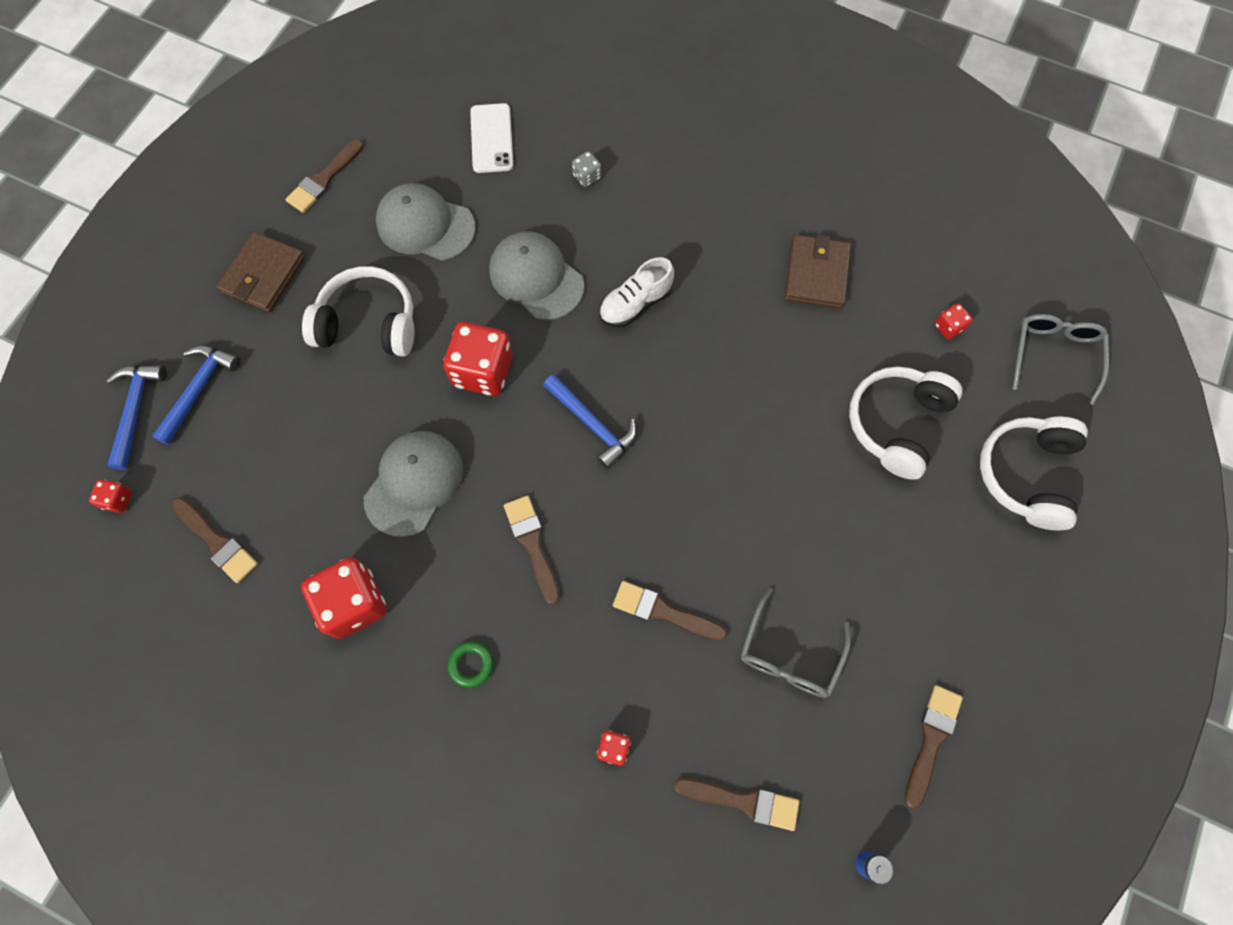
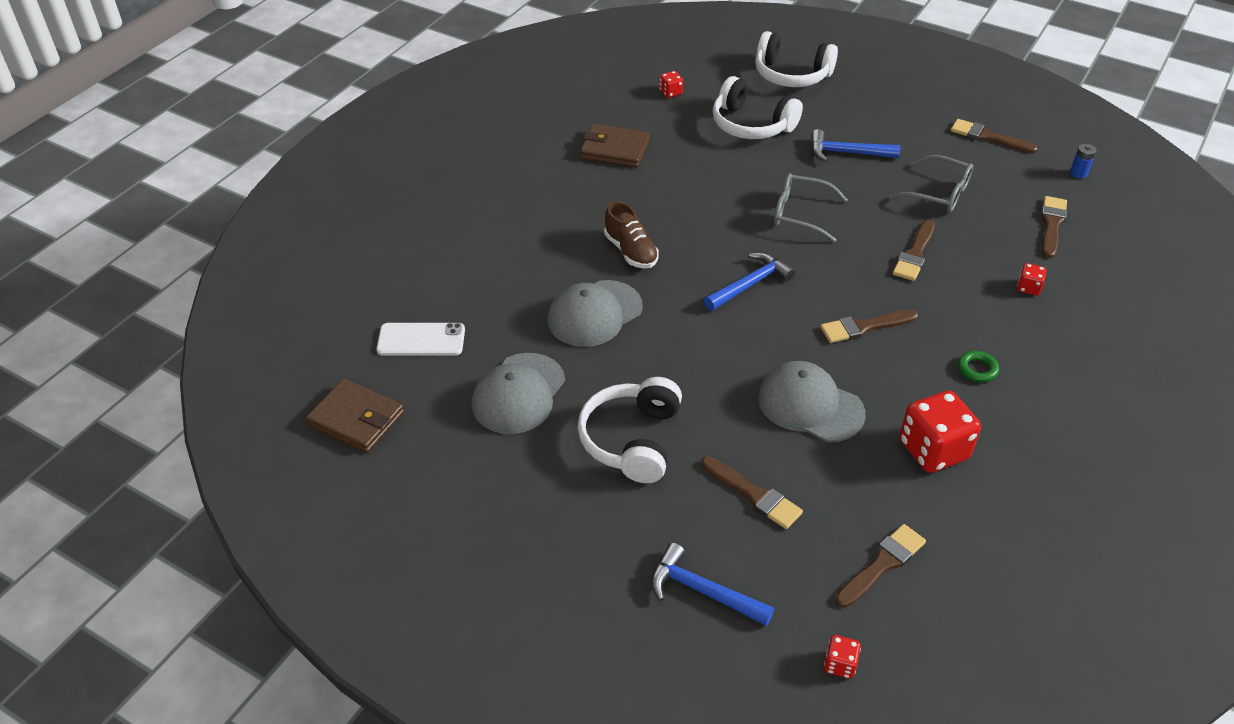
camera: 85 degrees left, 25 degrees down
blue hammer [106,365,167,470] -> blue hammer moved to [811,129,900,162]
brown wallet [216,231,305,312] -> brown wallet moved to [306,379,404,453]
brown brush [286,139,363,213] -> brown brush moved to [701,456,803,529]
red dice [443,322,513,396] -> none
grey dice [572,151,602,187] -> none
white shoe [599,257,674,327] -> brown shoe [604,201,659,268]
grey glasses [1012,314,1109,405] -> grey glasses moved to [774,173,848,242]

